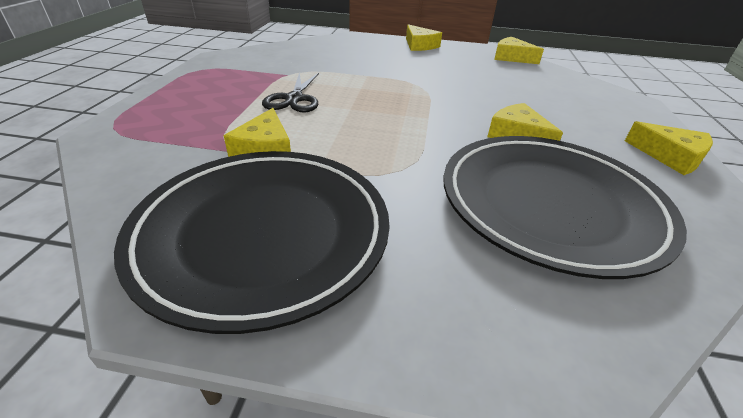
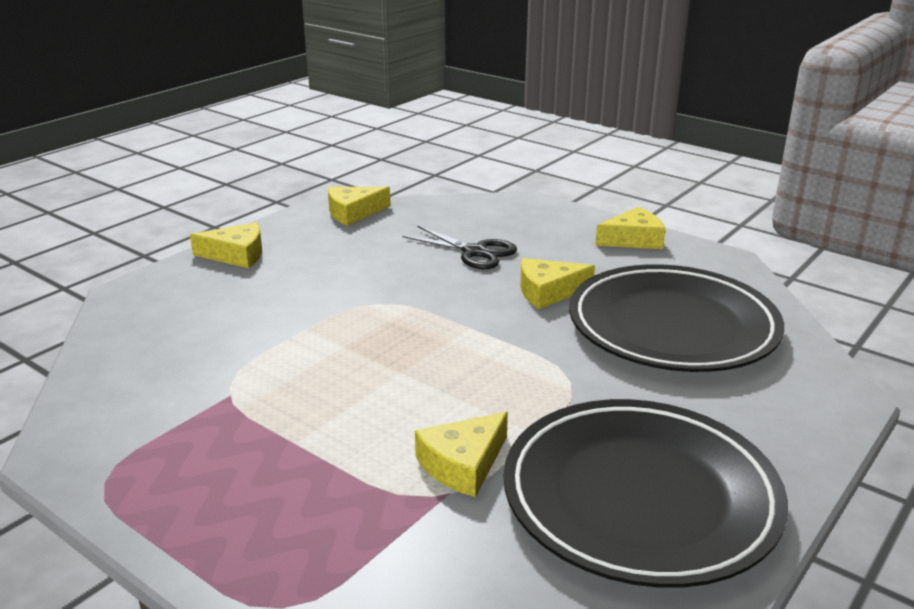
camera: 60 degrees left, 10 degrees down
yellow cheese [224,108,291,157] -> yellow cheese turned 105 degrees clockwise [415,412,508,497]
black scissors [262,73,319,113] -> black scissors moved to [402,226,517,269]

